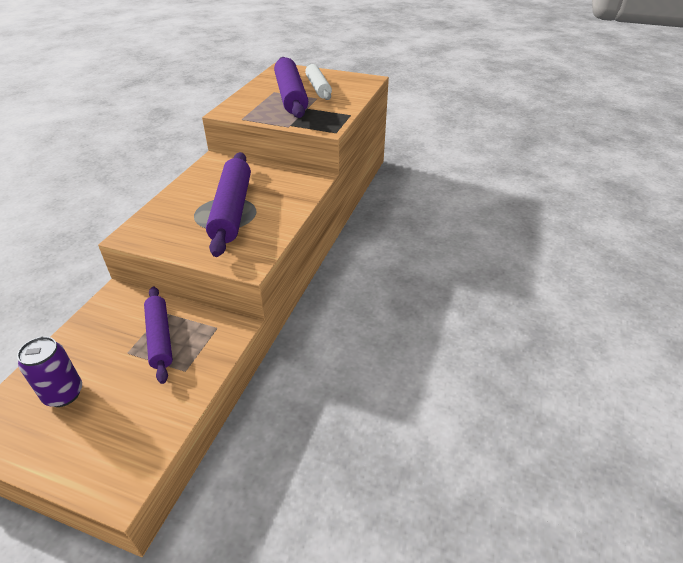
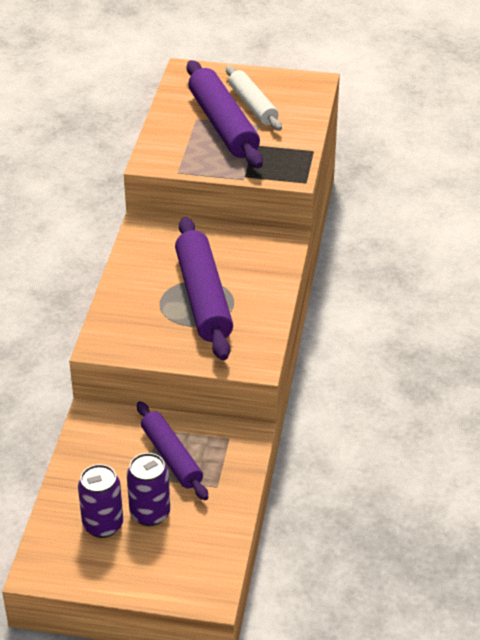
camera: 10 degrees left, 0 degrees up
none -> purple can [127,453,170,526]

